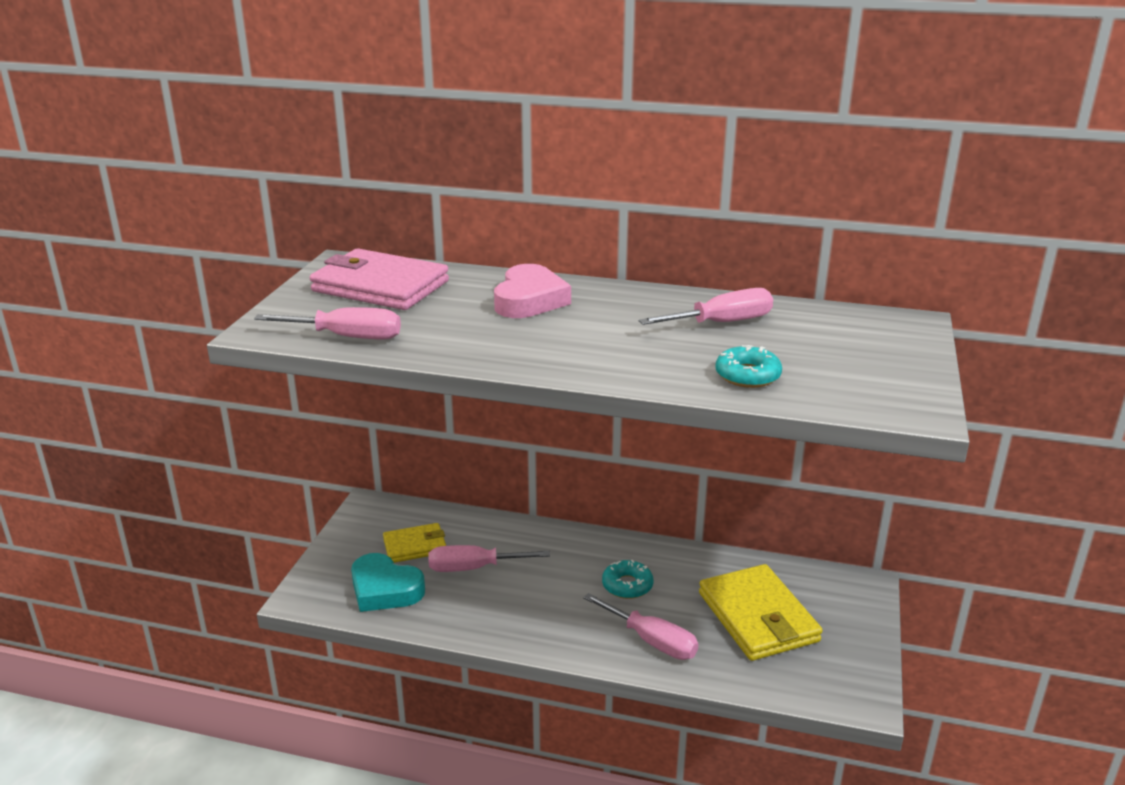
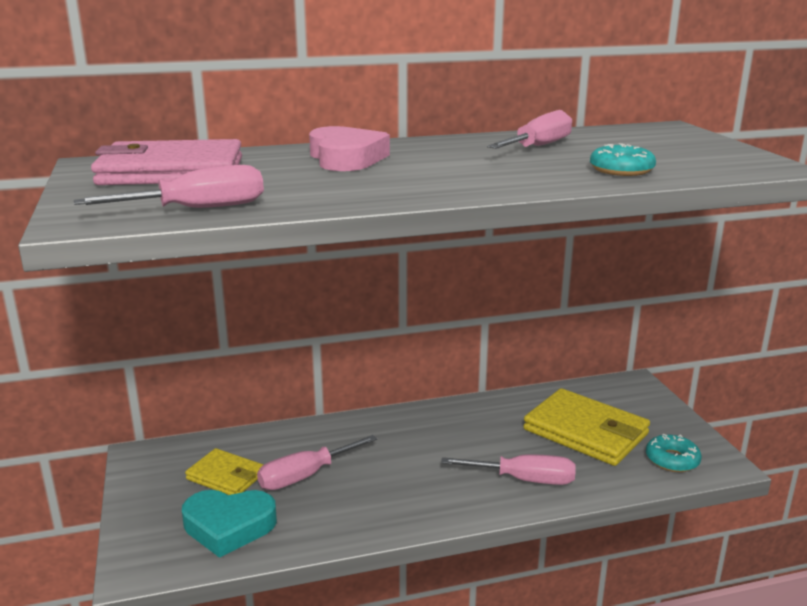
camera: 30 degrees left, 5 degrees down
yellow wallet [383,523,446,563] -> yellow wallet turned 75 degrees clockwise [185,448,264,495]
turquoise donut [602,560,654,599] -> turquoise donut moved to [646,434,702,472]

